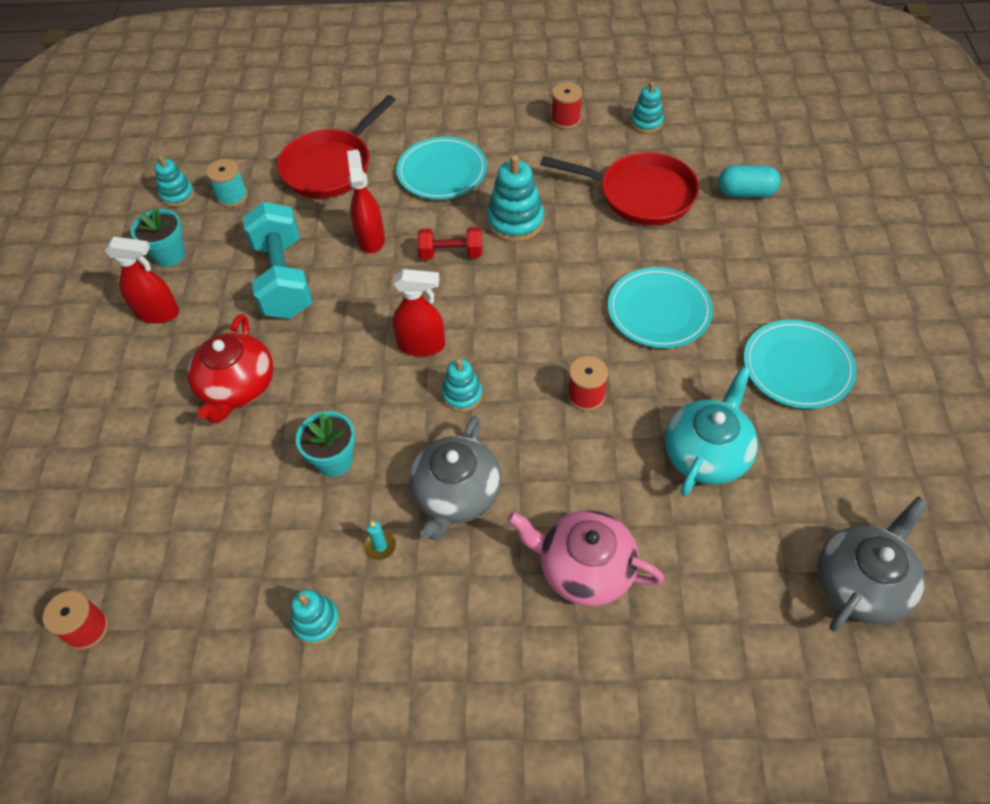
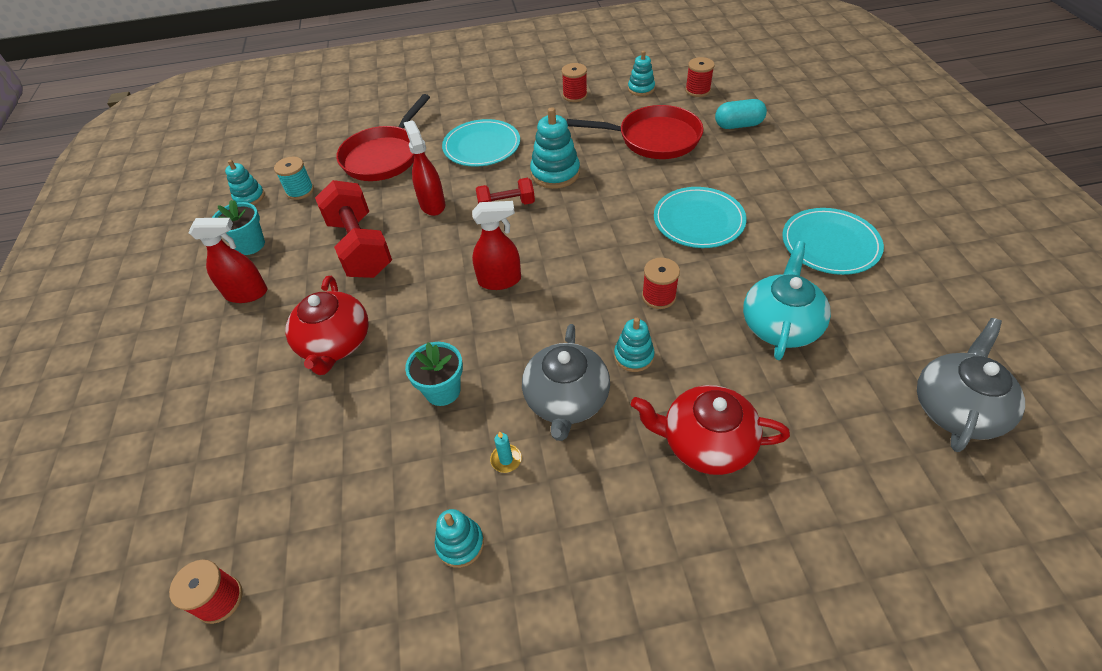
camera: 10 degrees left, 5 degrees down
turquoise dumbbell [243,202,312,319] -> red dumbbell [315,180,392,278]
turquoise stacking toy [442,359,482,412] -> turquoise stacking toy moved to [614,318,655,372]
pink teapot [508,510,664,606] -> red teapot [631,385,790,475]
none -> red spool [685,57,715,97]

